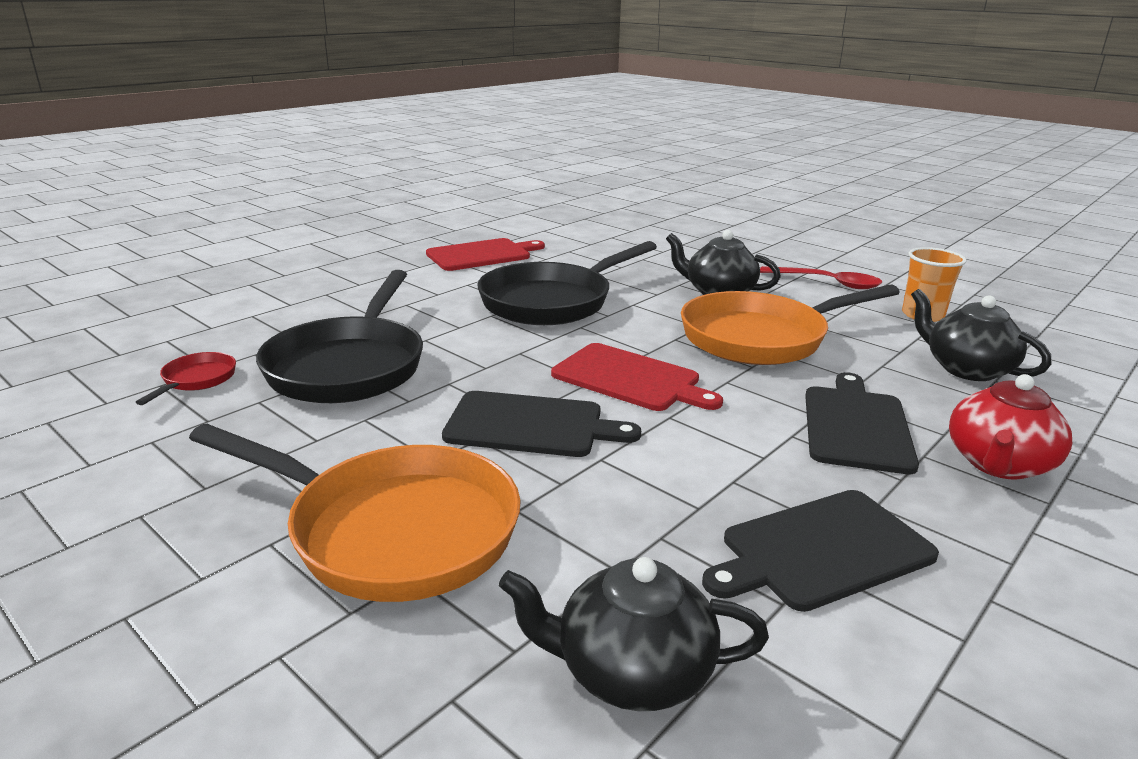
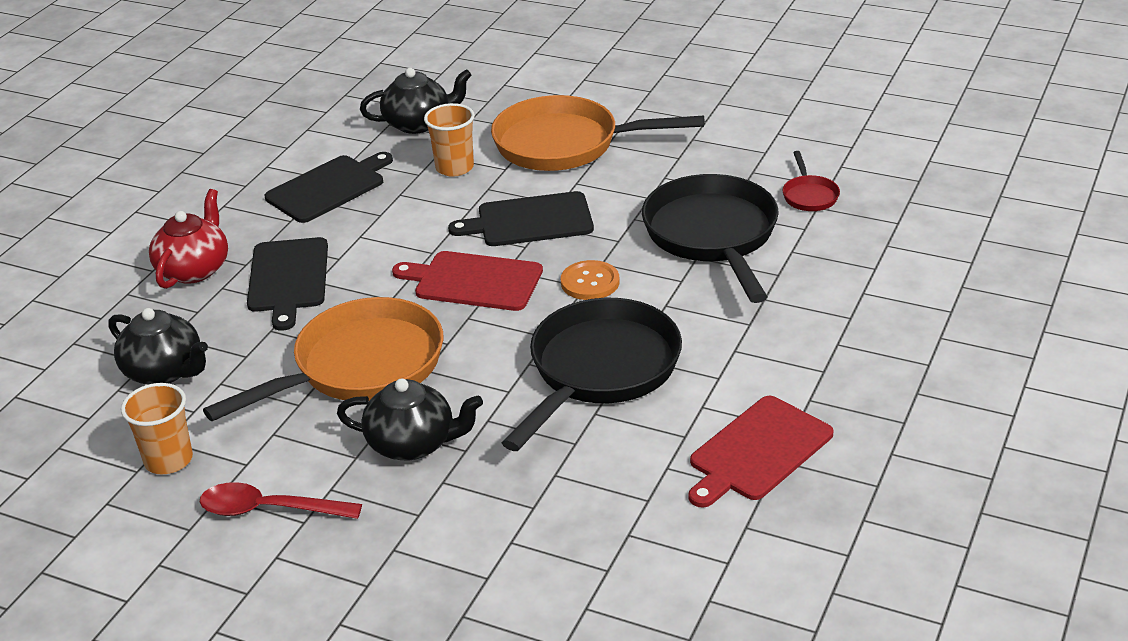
camera: 165 degrees right, 10 degrees up
none -> orange cup [424,103,475,177]
none -> orange button [561,260,620,300]

